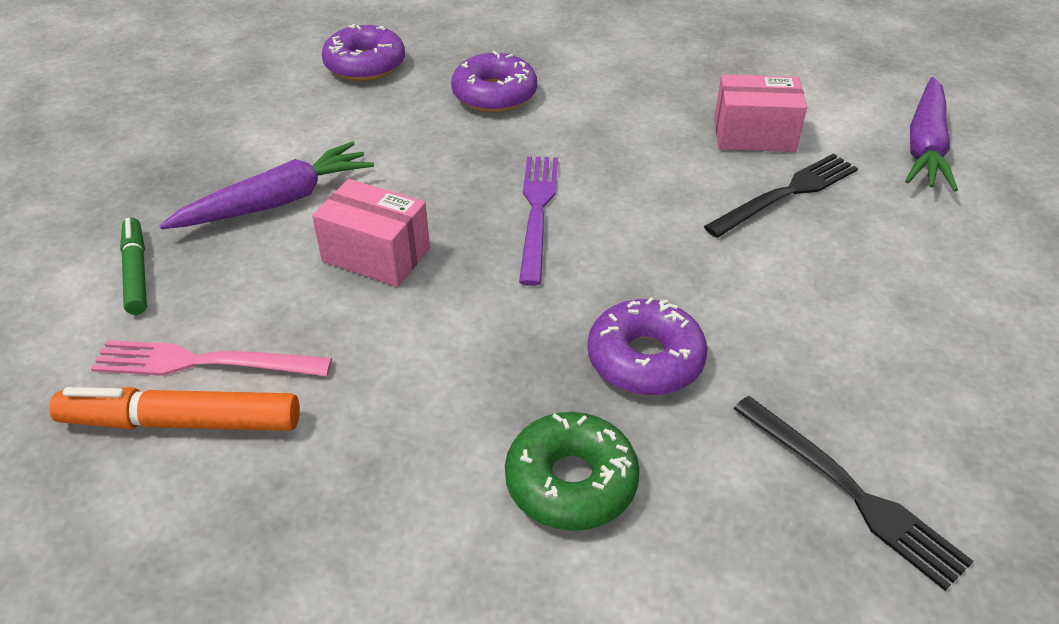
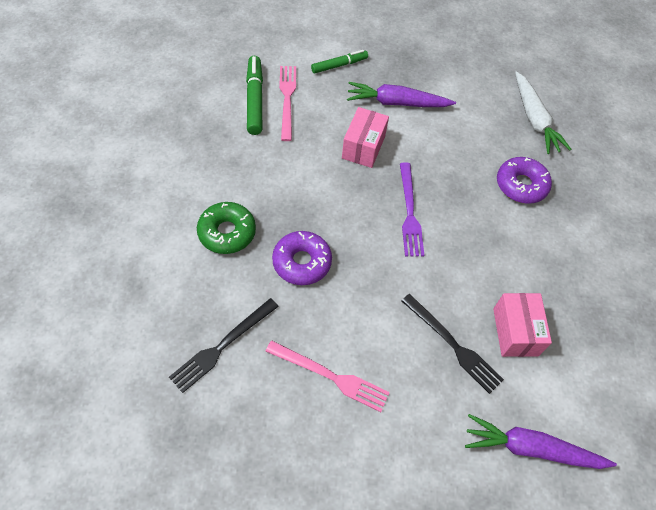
camera: 80 degrees right, 15 degrees up
orange marker [49,387,300,431] -> green marker [246,56,263,135]
purple carrot [159,141,374,229] -> purple carrot turned 135 degrees clockwise [347,82,456,107]
purple donut [322,24,405,81] -> white carrot [515,71,571,154]
purple fork [519,156,558,286] -> purple fork turned 90 degrees clockwise [400,162,424,257]
none -> pink fork [265,340,390,412]

